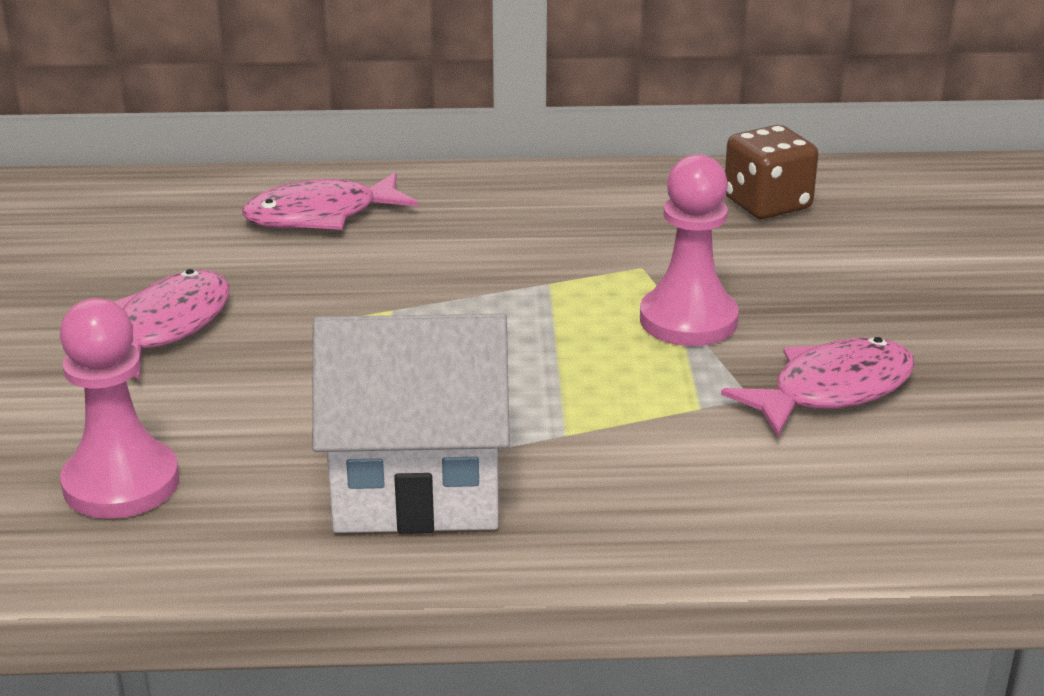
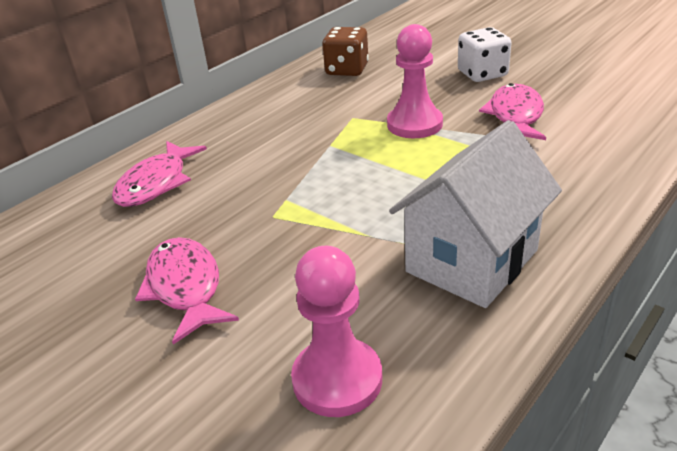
camera: 45 degrees left, 5 degrees up
none -> white dice [458,27,511,82]

